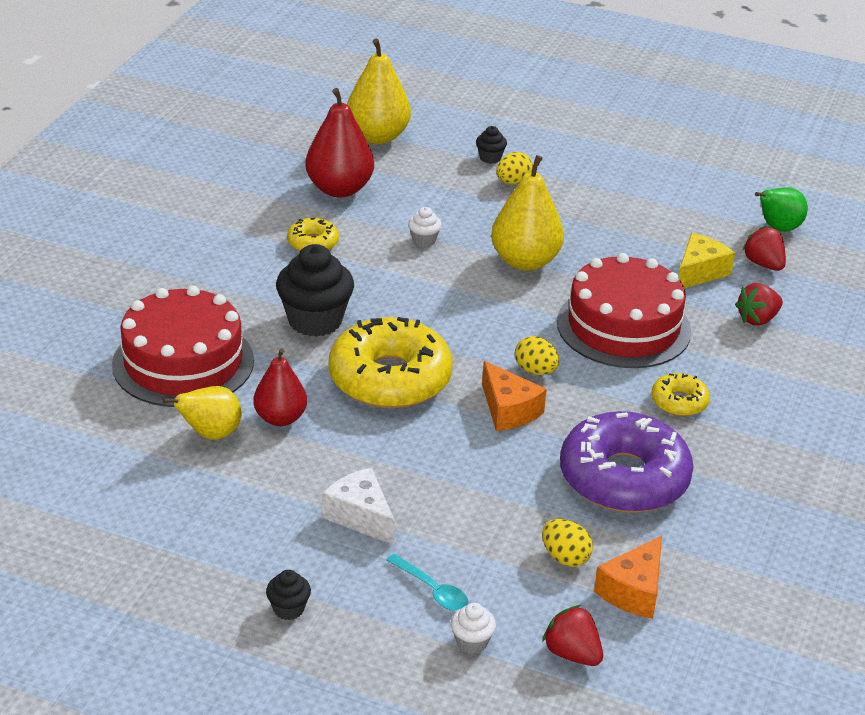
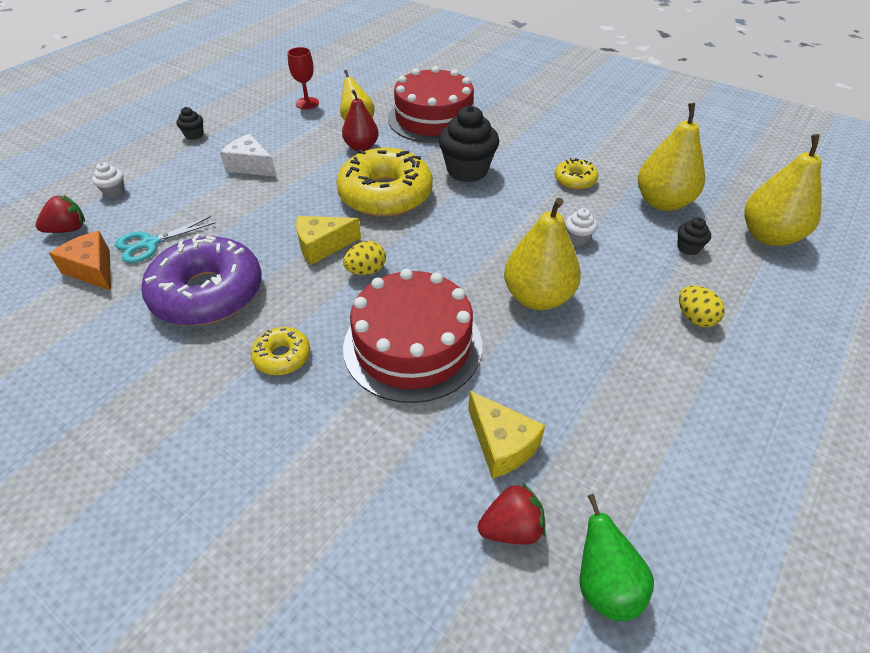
camera: 105 degrees right, 10 degrees up
red pear [305,88,374,197] -> yellow pear [638,103,705,211]
white cheese [322,467,395,545] -> white cheese turned 120 degrees counterclockwise [220,134,276,177]
turquoise spoon [386,554,469,611] -> none
black cupcake [476,126,507,164] -> black cupcake moved to [677,217,711,255]
orange cheese [482,361,547,431] -> yellow cheese [296,216,361,265]
yellow egg [542,519,593,567] -> turquoise scissors [115,216,215,263]
red strawberry [735,283,783,326] -> none
none -> red goblet [287,47,319,109]

